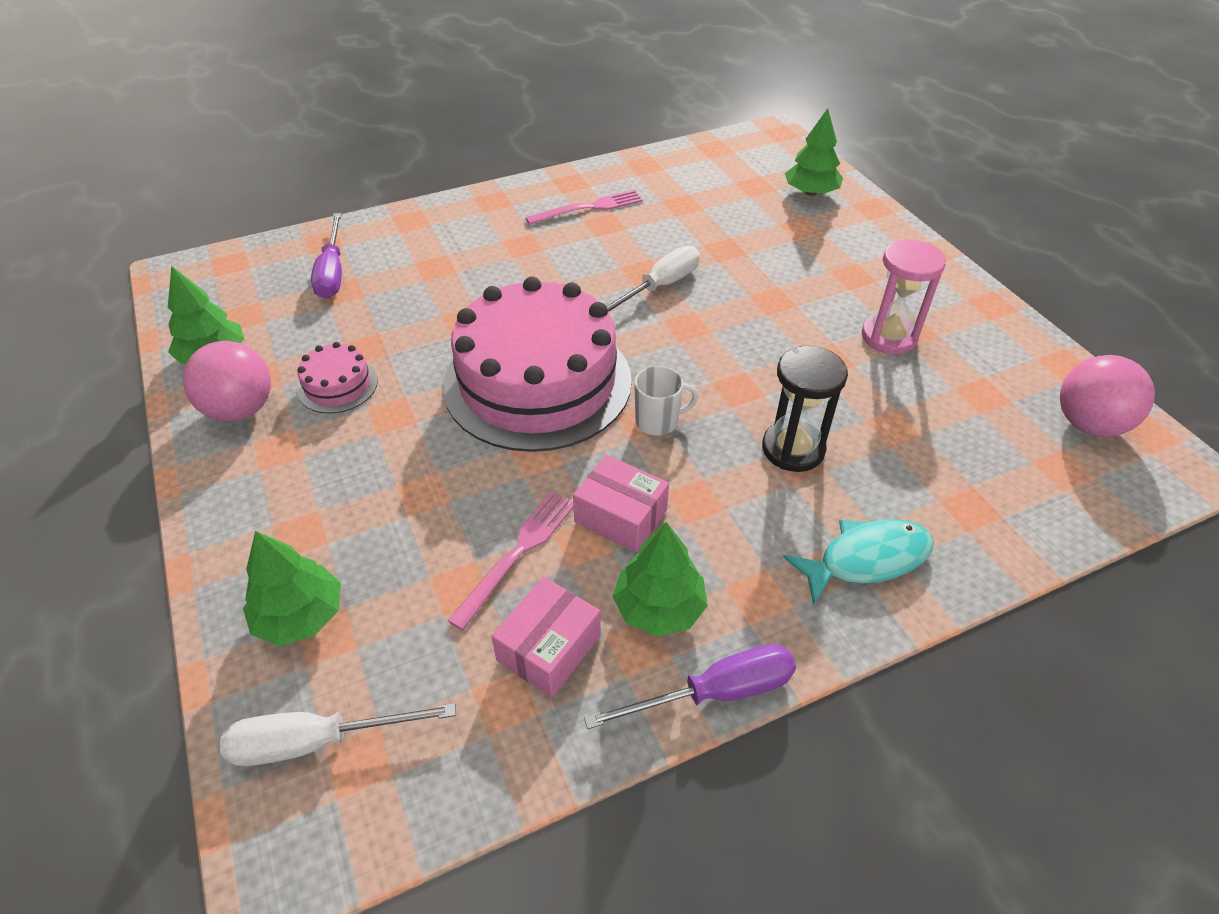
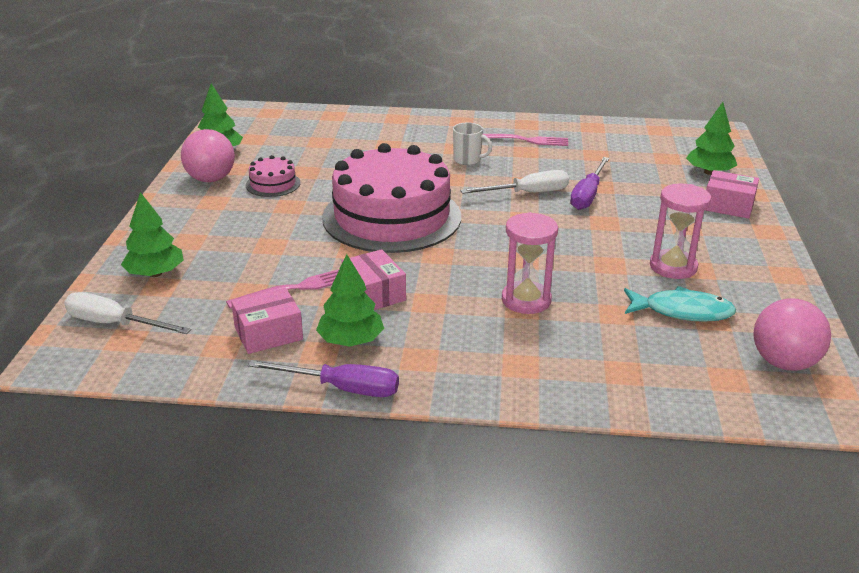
camera: 30 degrees right, 15 degrees down
purple screwdriver [311,213,342,299] -> purple screwdriver moved to [570,157,610,210]
white mug [634,366,698,436] -> white mug moved to [453,122,492,165]
black hourglass [762,346,848,472] -> pink hourglass [502,212,558,314]
turquoise fish [783,519,934,605] -> turquoise fish moved to [624,286,736,322]
none -> pink box [705,170,759,219]

